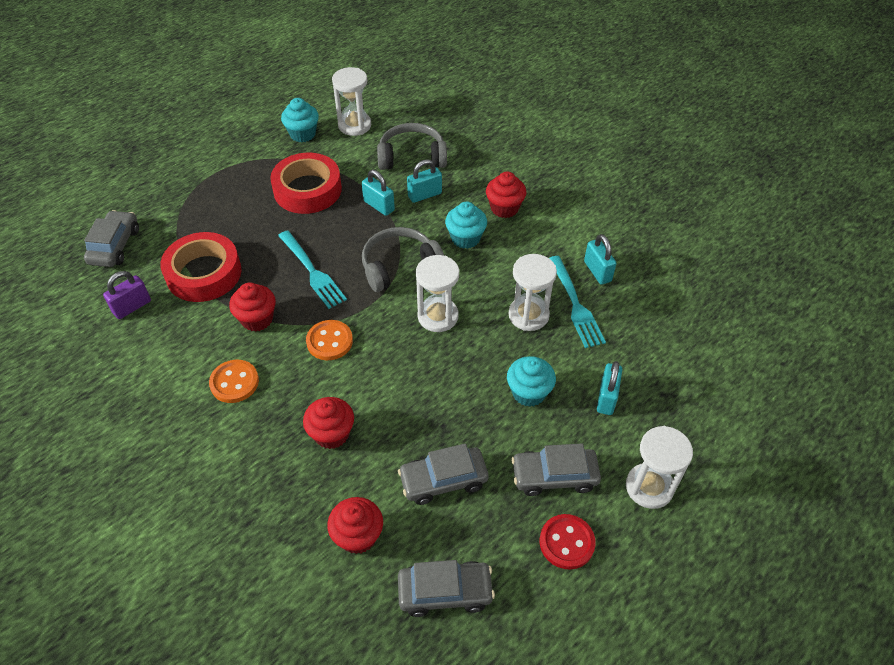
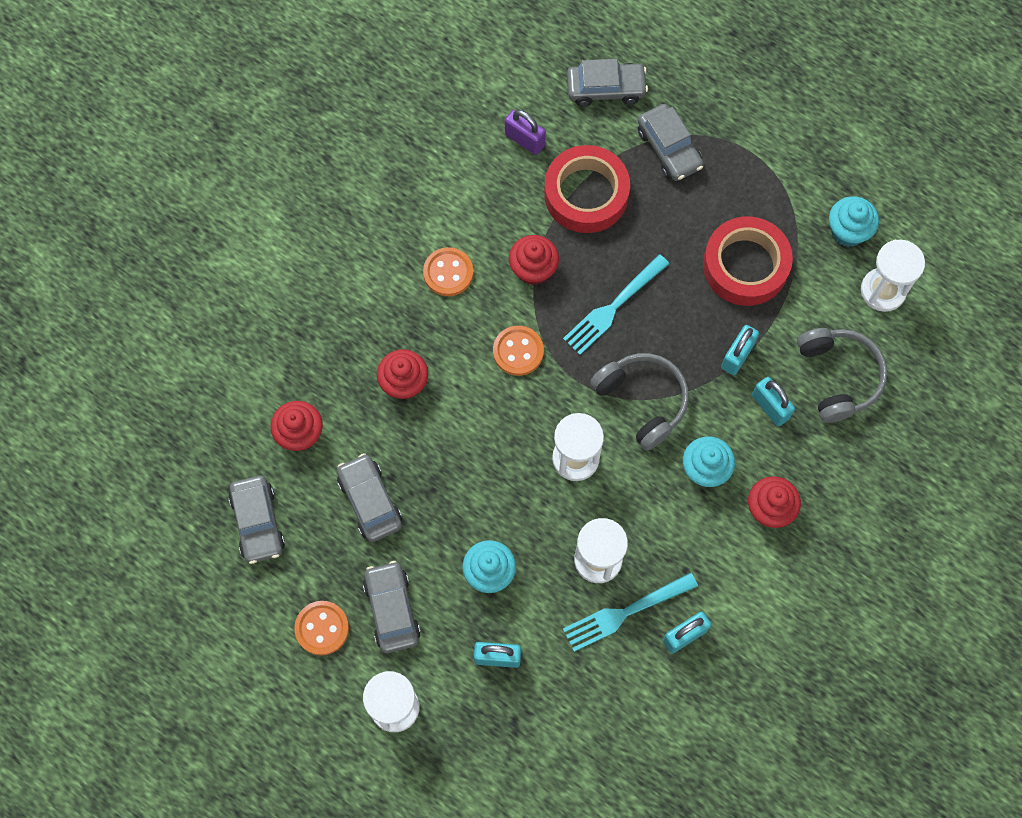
camera: 80 degrees right, 20 degrees up
red button [540,514,596,569] -> orange button [294,601,349,656]
none -> grey car [638,104,704,181]

